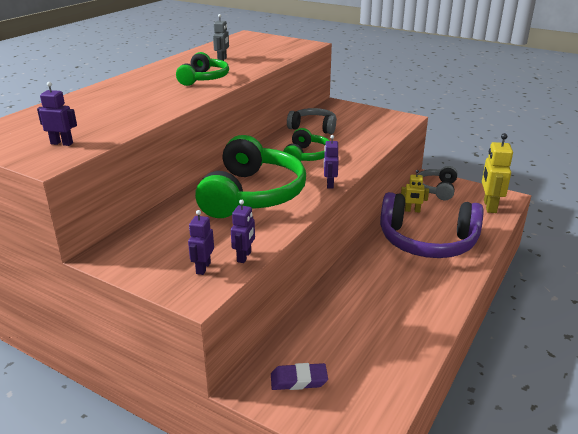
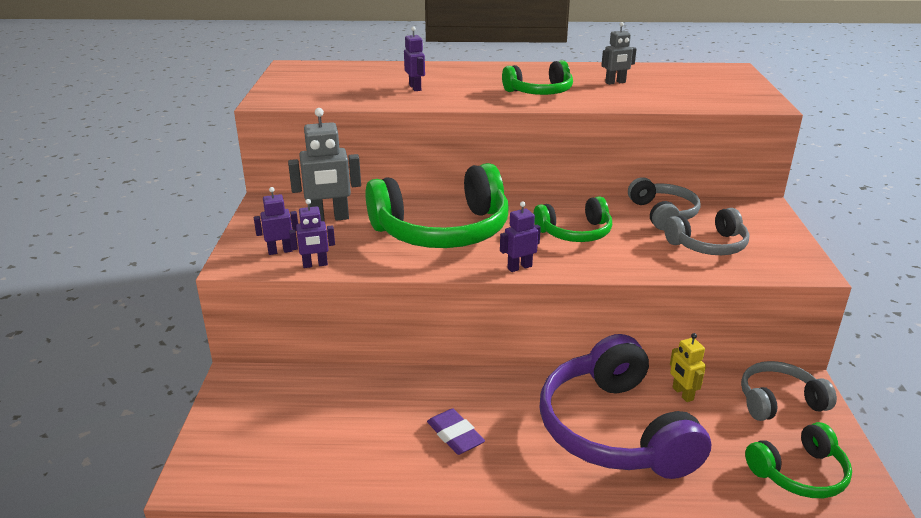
camera: 60 degrees right, 0 degrees up
purple robot [37,82,77,146] -> purple robot moved to [404,26,425,91]
purple eraser [271,363,328,390] -> purple eraser moved to [427,409,485,455]
yellow robot [482,133,513,213] -> green headphones [745,422,852,498]
none -> grey robot [288,108,361,221]
none -> grey headphones [664,208,749,255]

